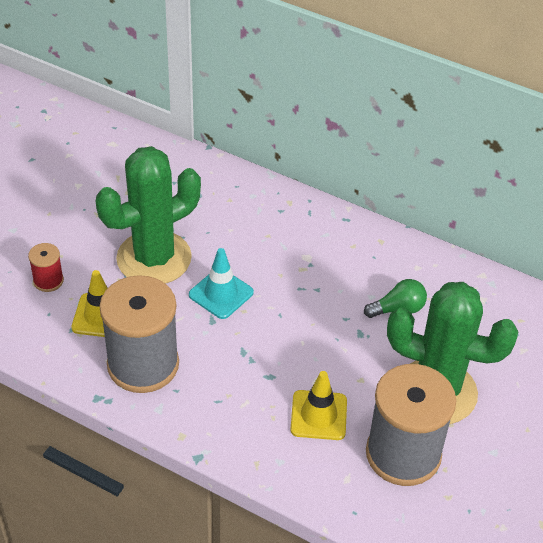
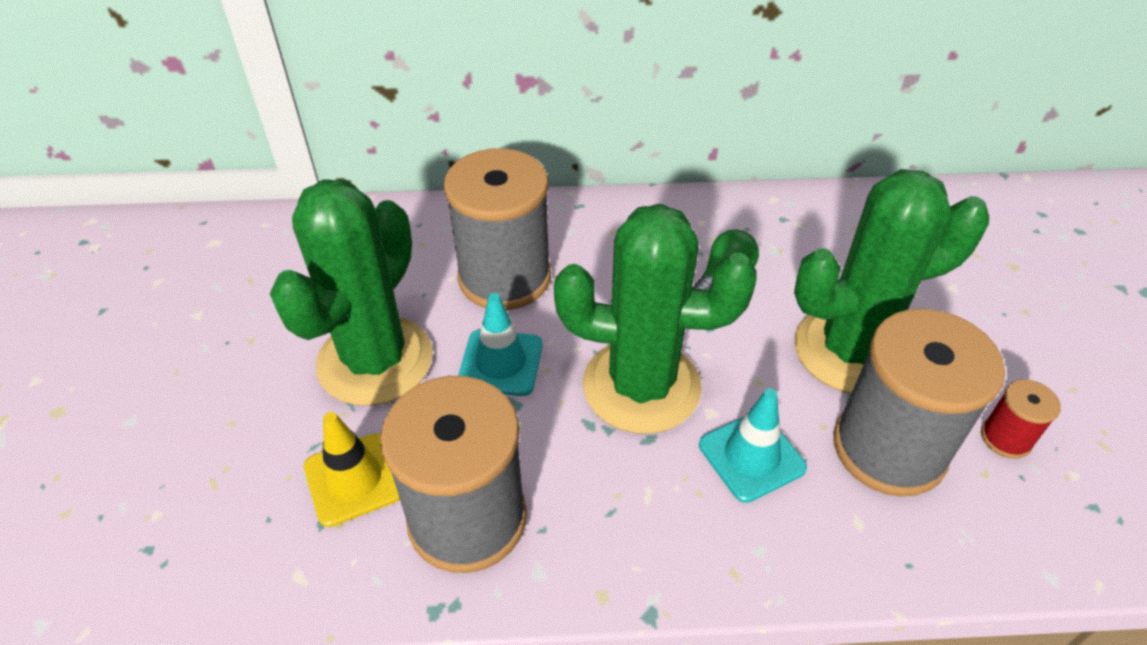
camera: 30 degrees left, 0 degrees up
red spool [28,243,64,292] -> red spool moved to [981,379,1061,459]
yellow traffic cone [290,371,347,440] -> turquoise traffic cone [699,388,807,503]
none -> grey spool [444,148,551,310]
none -> green cactus [554,204,757,434]

